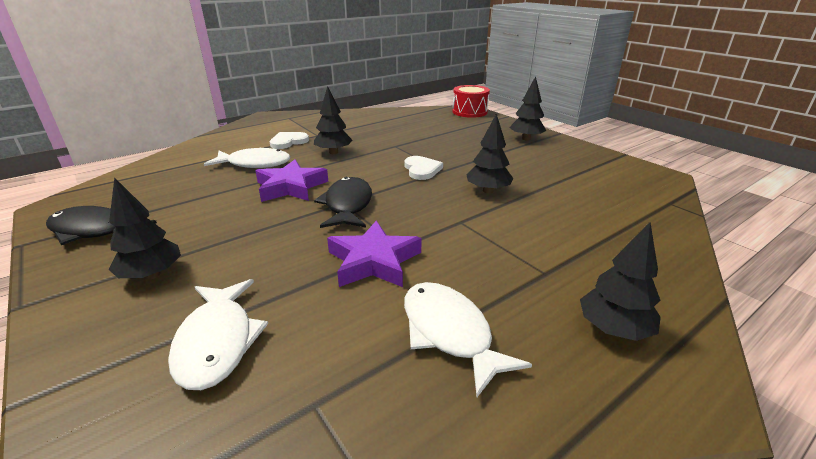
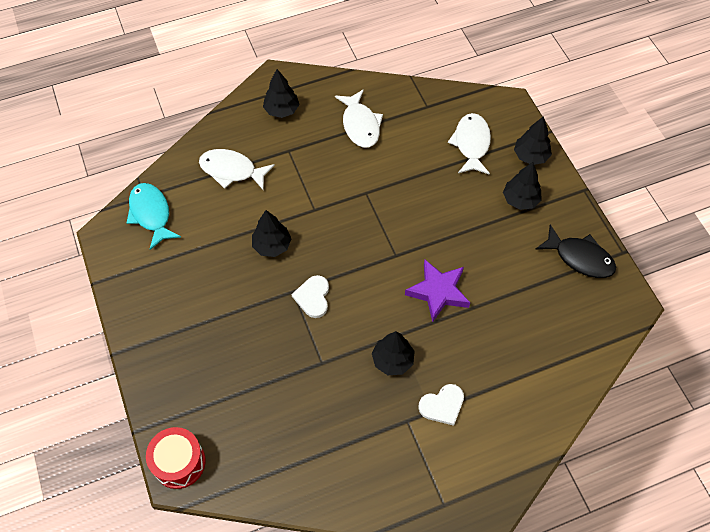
camera: 165 degrees left, 30 degrees up
white fish [204,148,290,168] -> white fish moved to [199,149,275,191]
black fish [314,177,372,228] -> none
purple star [327,221,422,287] -> none
black tree [510,76,546,140] -> black tree moved to [514,116,552,165]
none -> turquoise fish [127,183,181,250]

